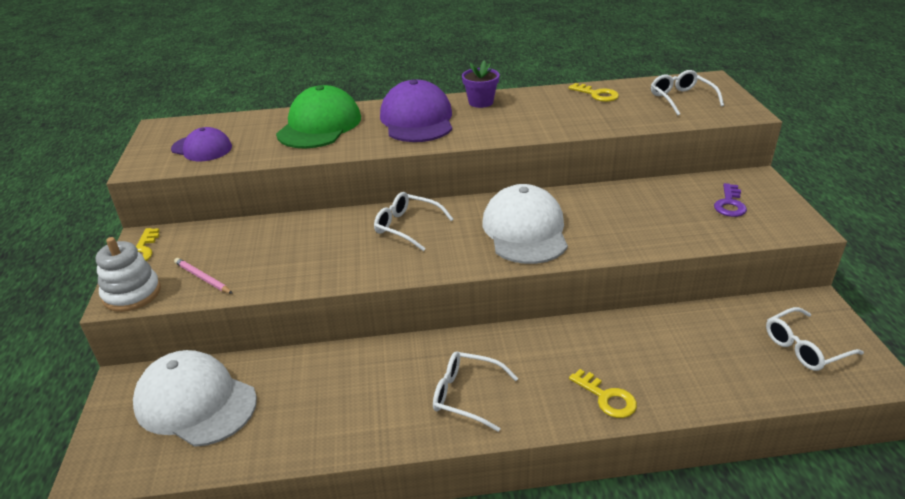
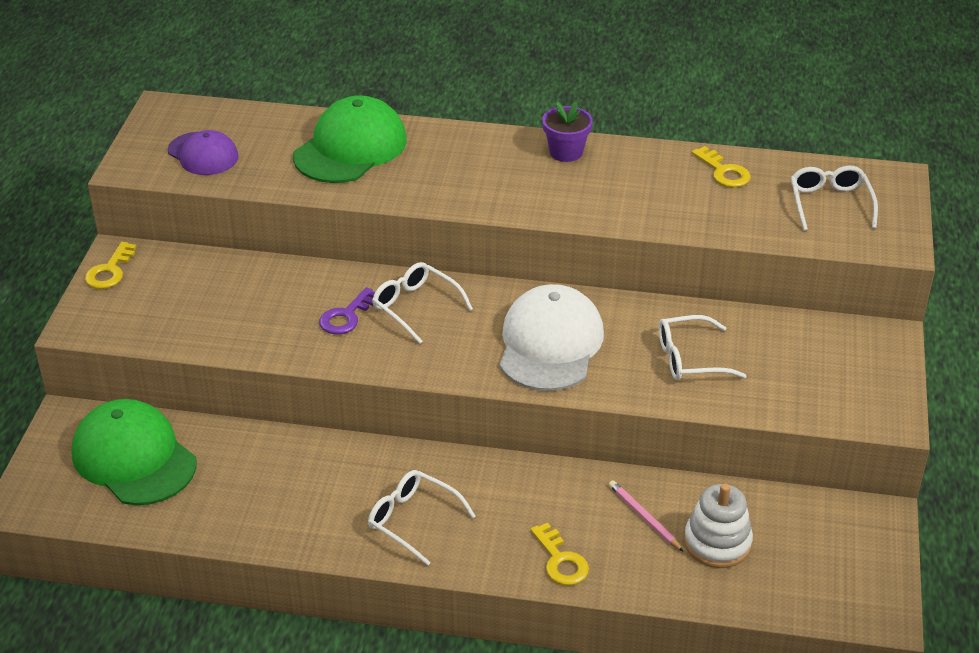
camera: 15 degrees right, 5 degrees up
white stacking toy [96,237,161,312] -> white stacking toy moved to [684,484,753,568]
white cap [133,350,257,447] -> green cap [71,399,196,505]
pink pencil [174,258,233,294] -> pink pencil moved to [609,480,684,552]
purple cap [380,80,452,142] -> none
purple key [714,183,747,217] -> purple key moved to [319,287,375,334]
white glasses [766,307,864,371] -> white glasses moved to [659,315,746,380]

